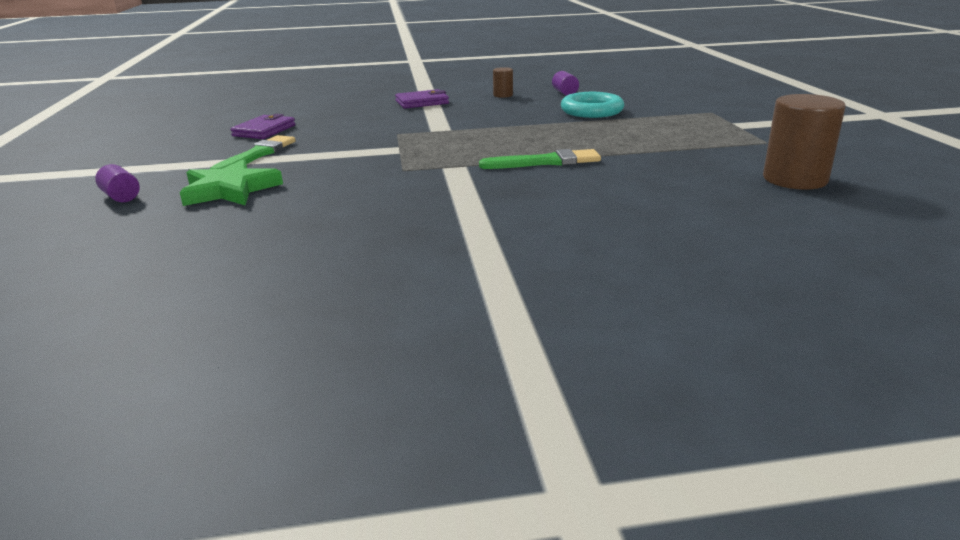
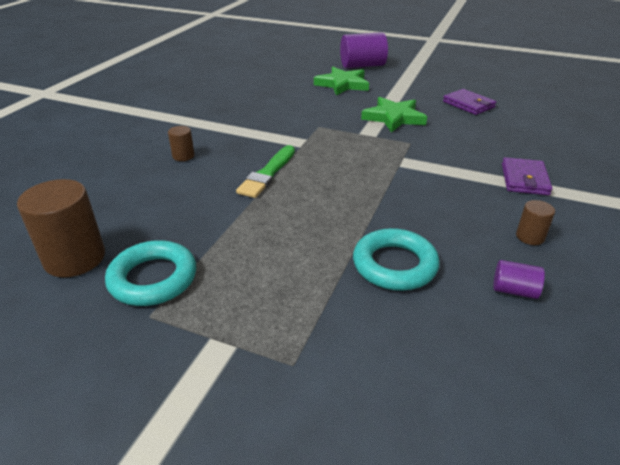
camera: 120 degrees right, 10 degrees up
purple cylinder [95,164,140,202] -> purple cylinder [340,32,388,68], size x2.01
green brush [210,135,296,169] -> none
none -> turquoise ring [105,240,196,306]
none -> brown cylinder [168,126,195,161]
none -> green star [361,97,427,133]

